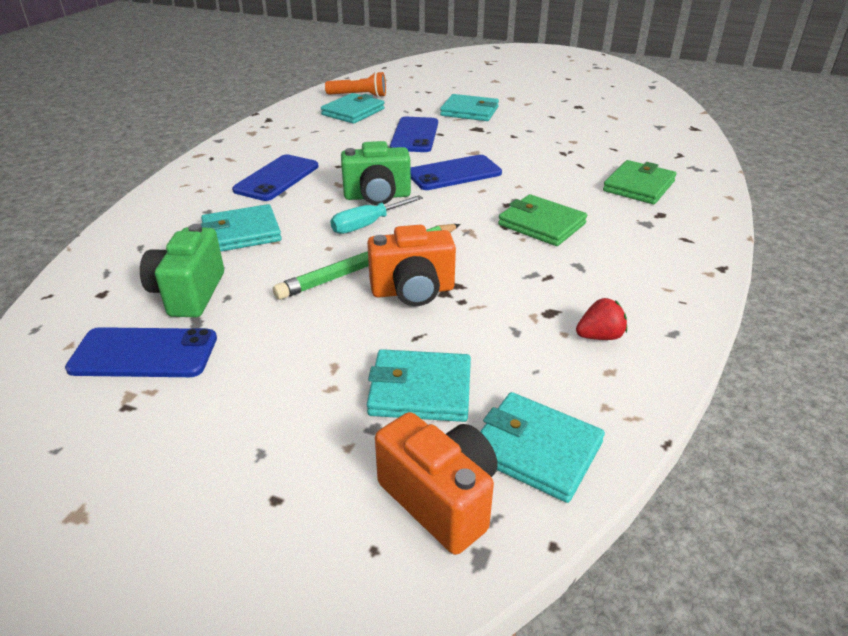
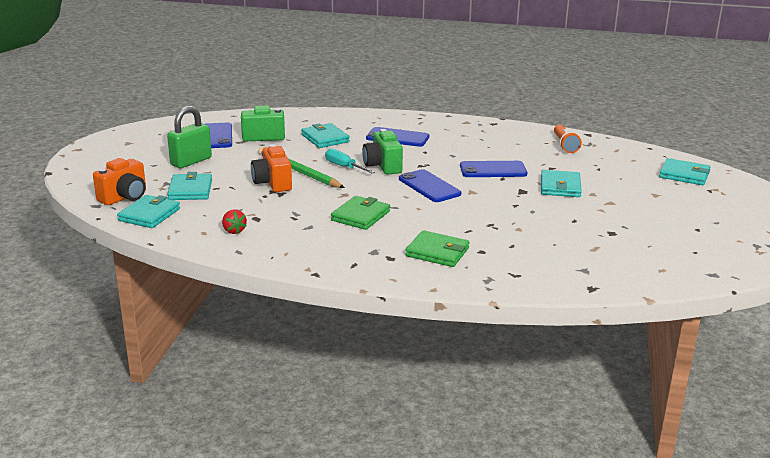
camera: 80 degrees right, 10 degrees down
turquoise wallet [321,93,385,124] -> turquoise wallet moved to [659,158,710,185]
none -> green padlock [167,106,212,168]

